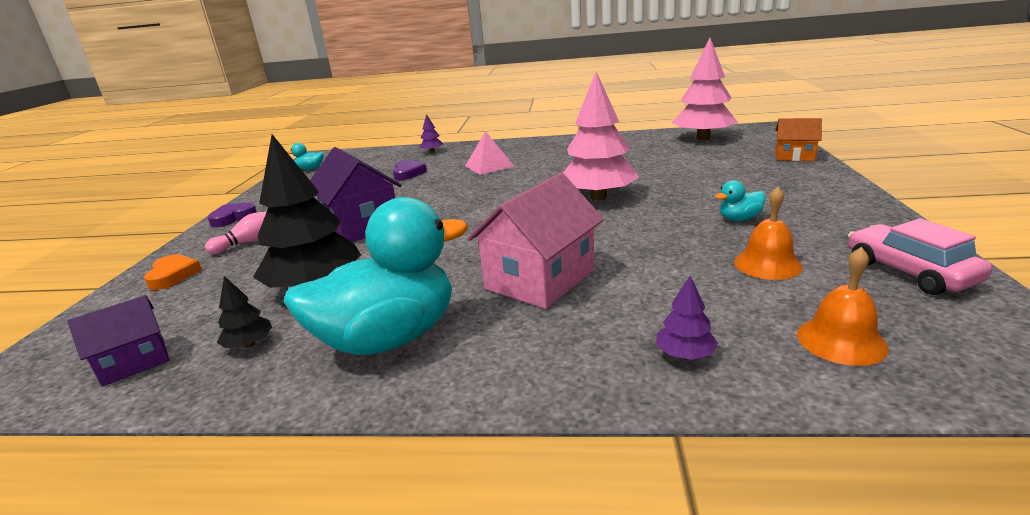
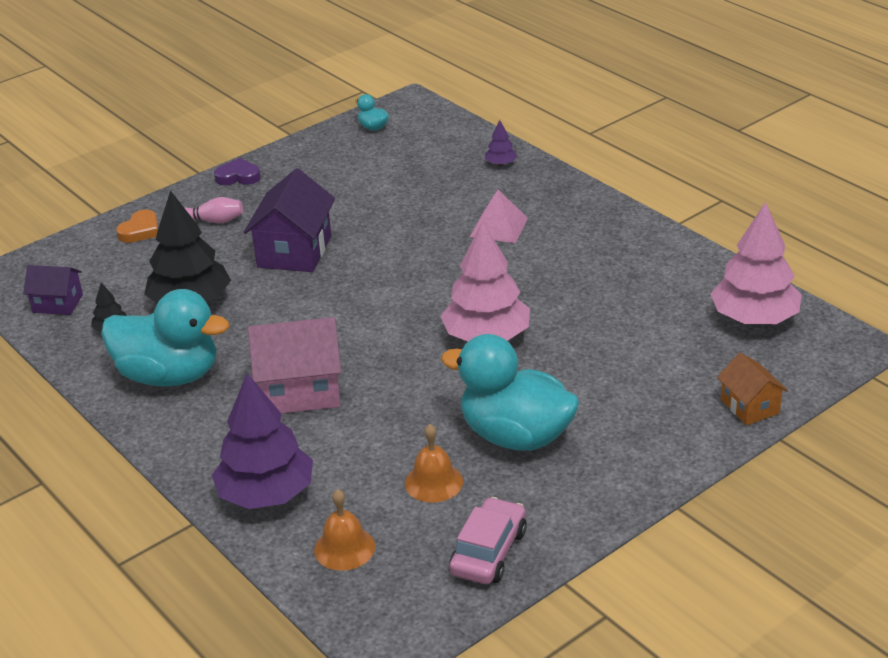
camera: 45 degrees right, 10 degrees up
purple heart [393,160,427,180] -> none
purple tree [656,276,718,360] -> purple tree [212,373,313,509], size x2.32
turquoise duck [715,180,765,221] -> turquoise duck [441,334,579,451], size x2.49

